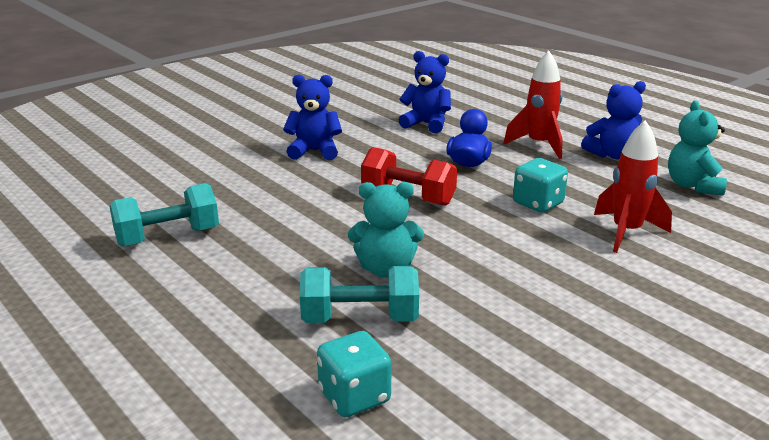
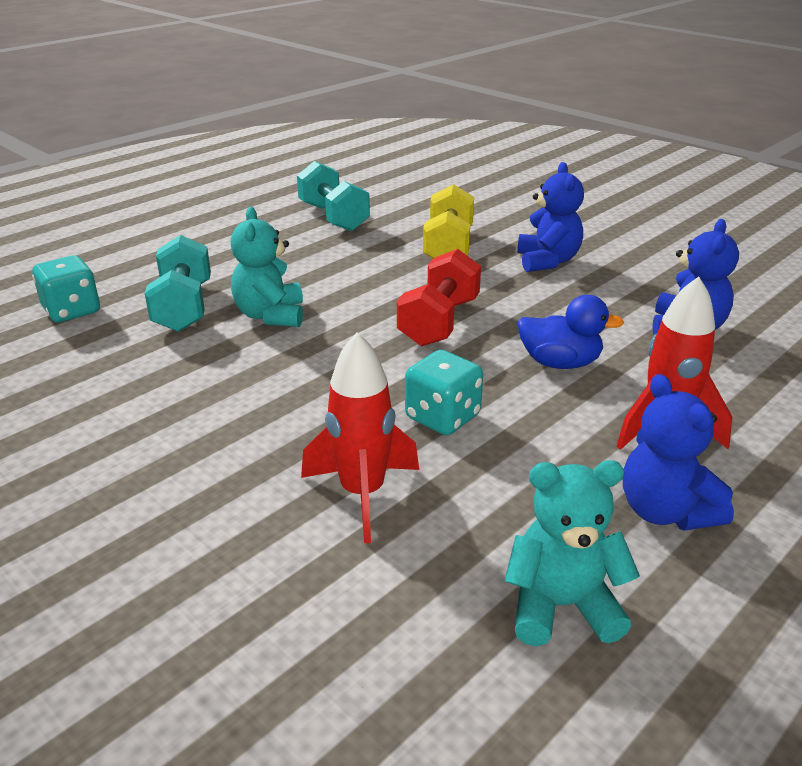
camera: 85 degrees right, 5 degrees up
none -> yellow dumbbell [423,184,474,258]

